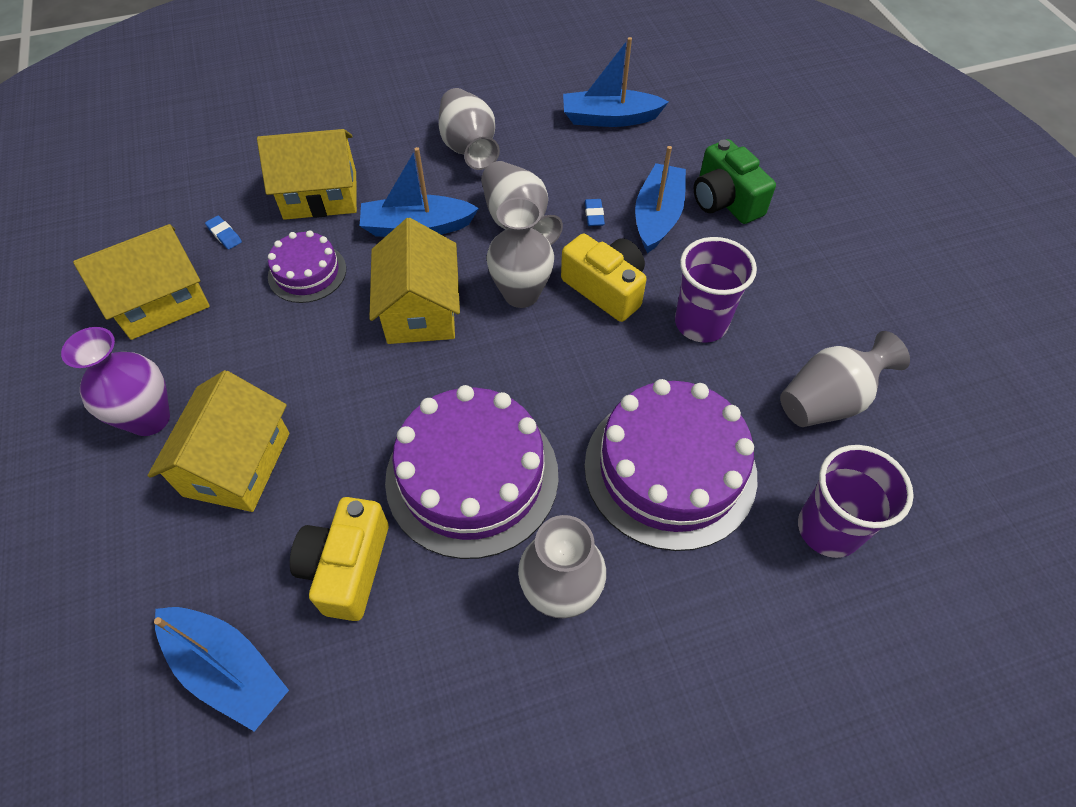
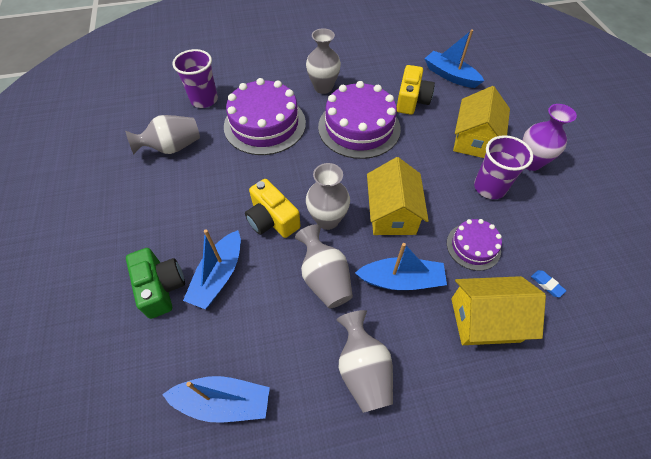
camera: 175 degrees left, 0 degrees up
yellow house [73,224,210,340] -> none
blue eraser [585,199,605,226] -> none
purple cup [675,237,757,343] -> purple cup moved to [474,135,533,199]

